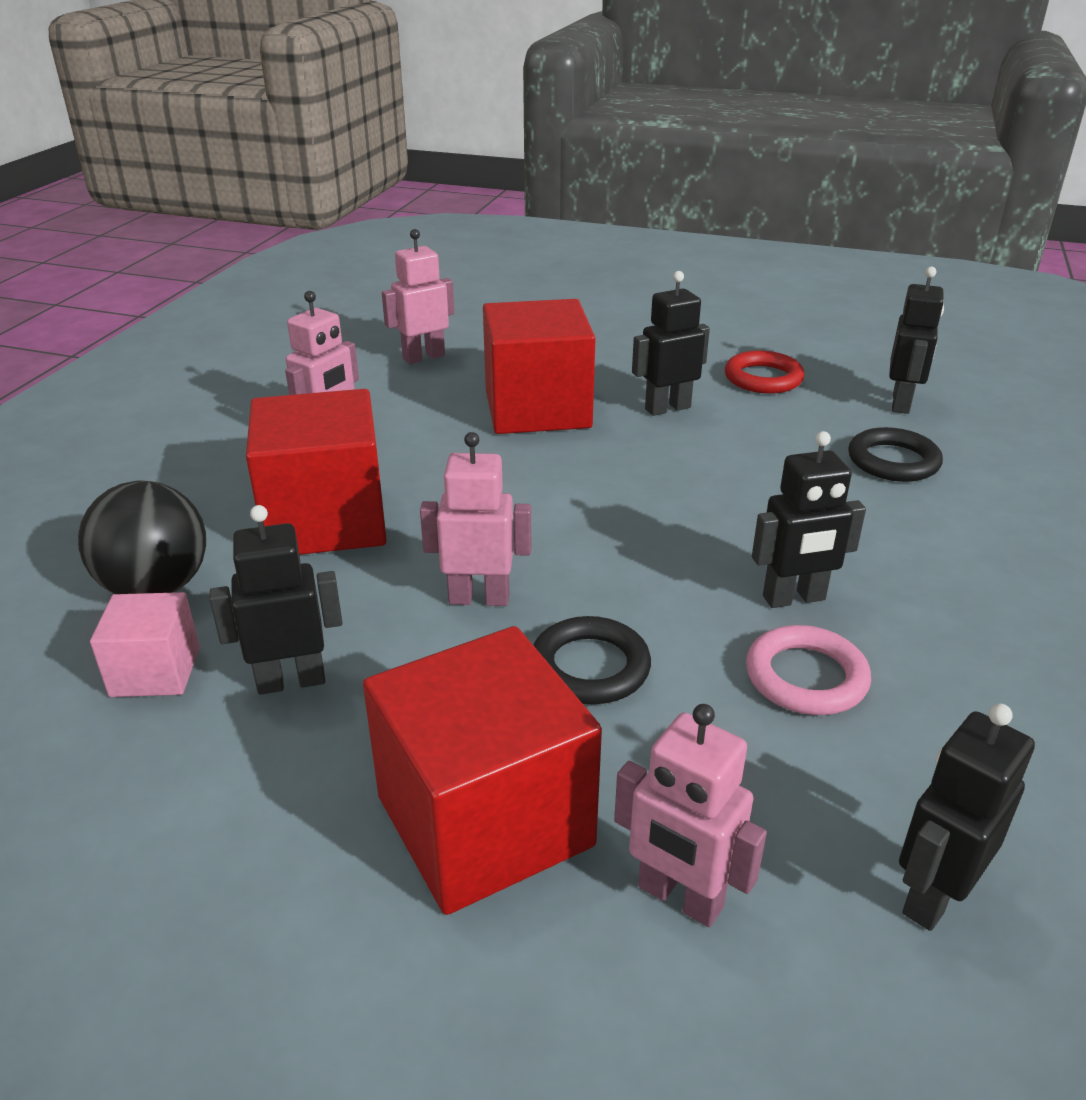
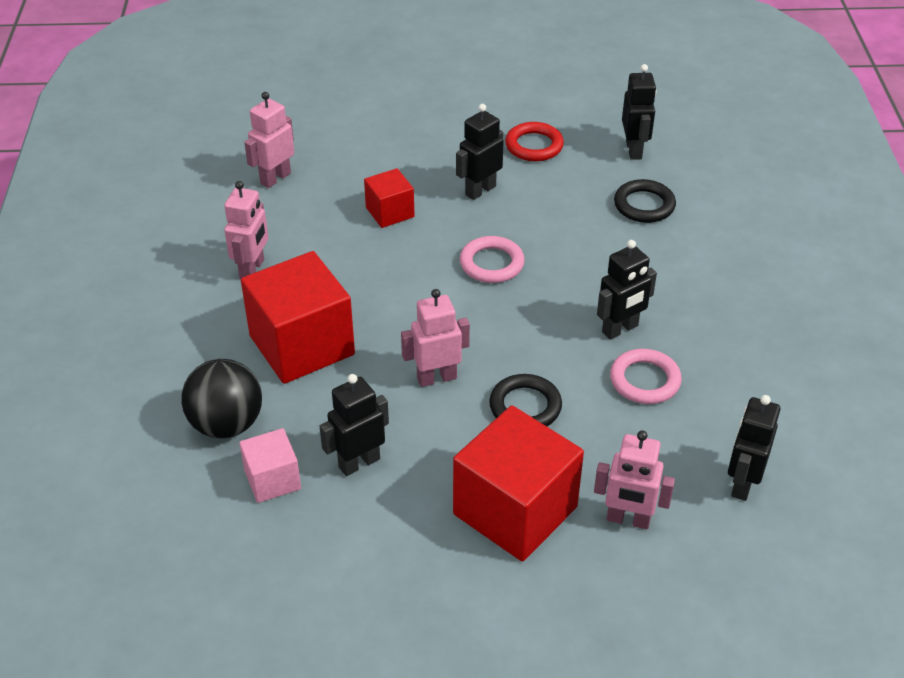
camera: 20 degrees left, 10 degrees up
red cube [483,299,596,434] -> red cube [364,168,415,228], size x0.52
none -> pink ring [460,236,525,283]

